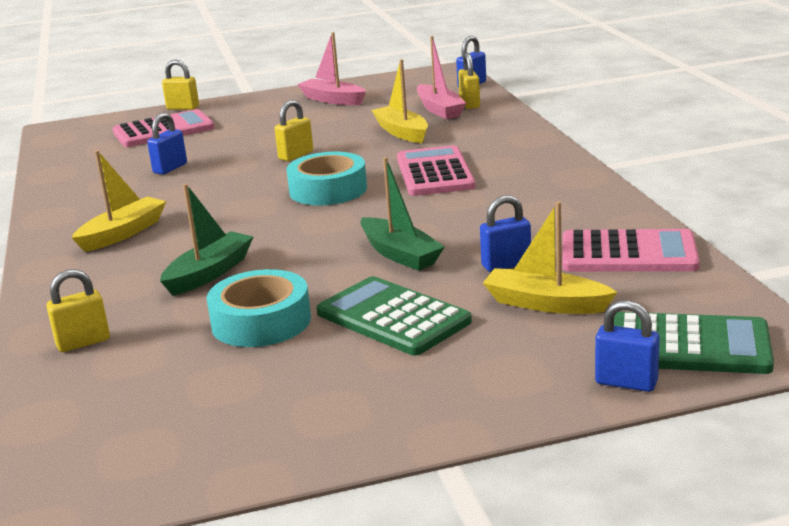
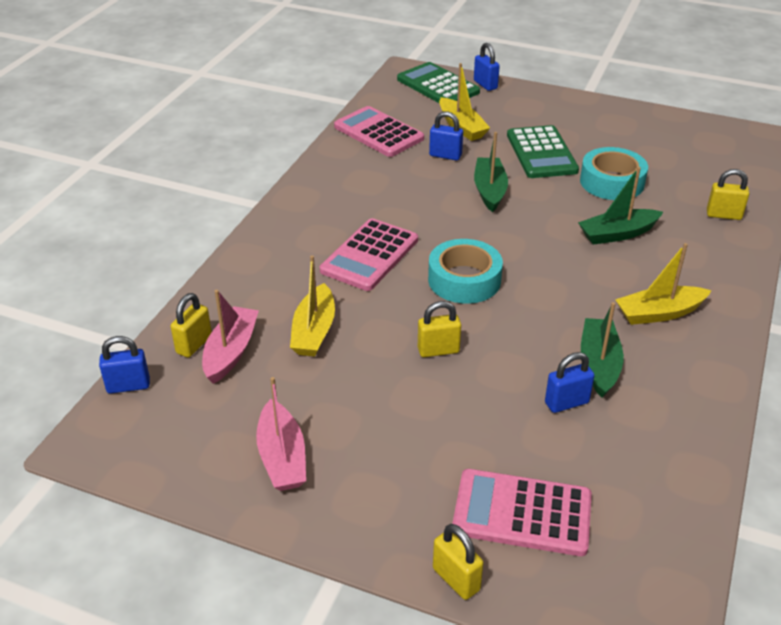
camera: 145 degrees left, 15 degrees up
none -> green boat [581,302,624,398]

